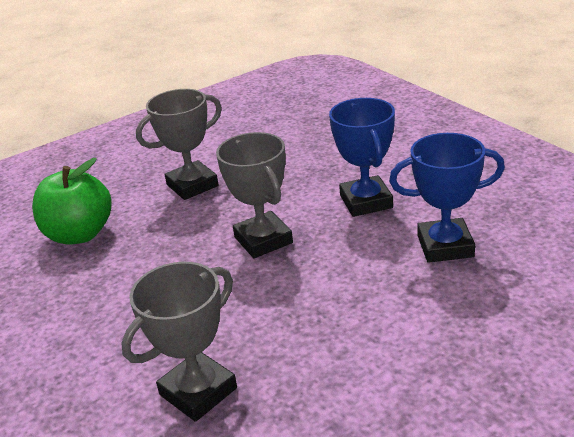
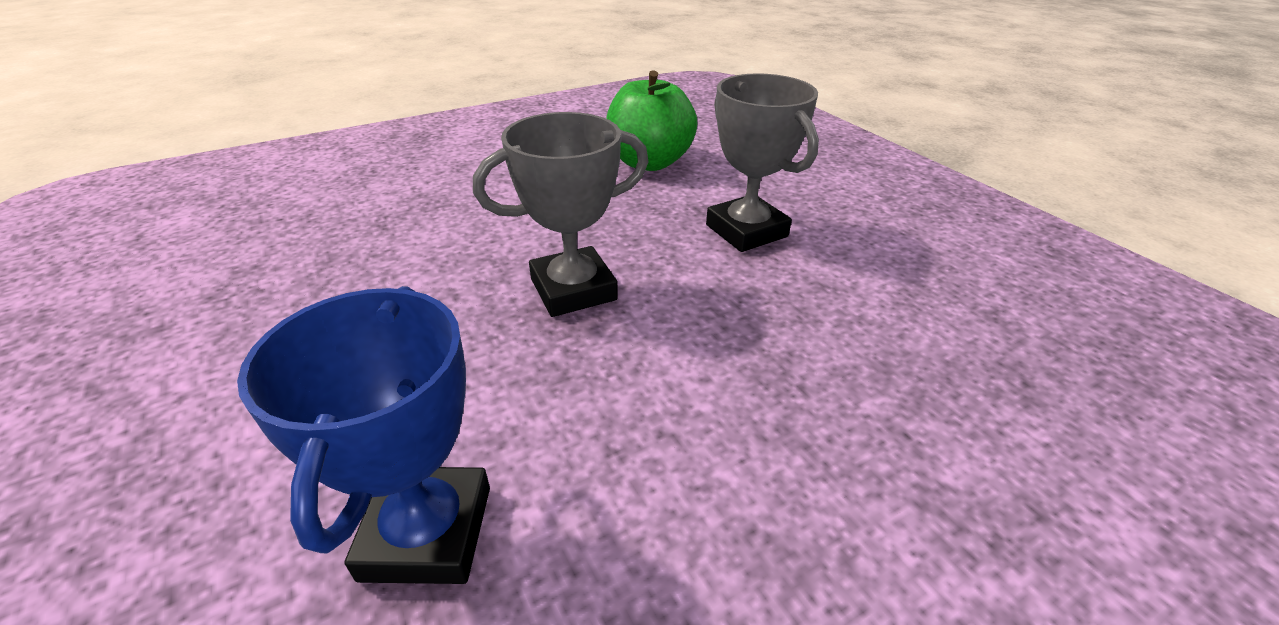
camera: 90 degrees right, 5 degrees up
grey trophy [121,262,237,422] -> none
blue trophy [329,98,395,217] -> none

